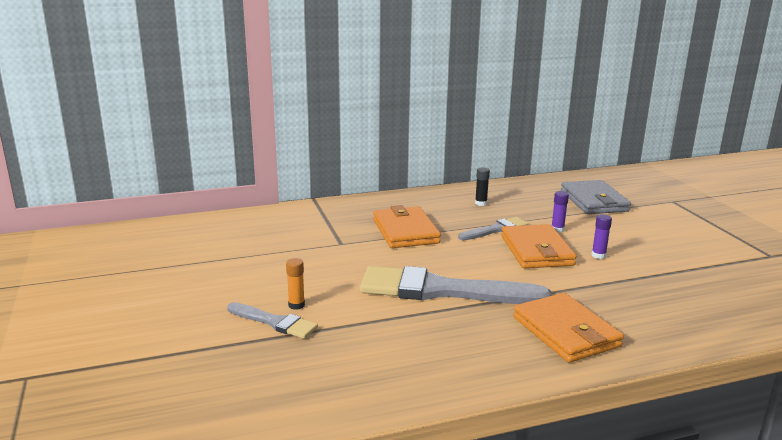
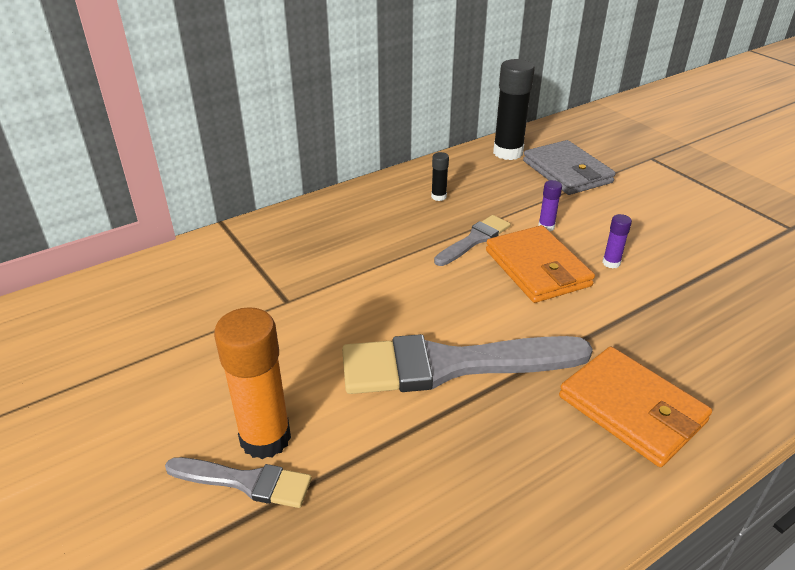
camera: 15 degrees left, 15 degrees up
orange glue stick [286,258,305,310] -> orange glue stick [214,307,291,459], size x2.16
orange wallet [373,205,441,248] -> none
none -> black glue stick [493,59,535,160]

